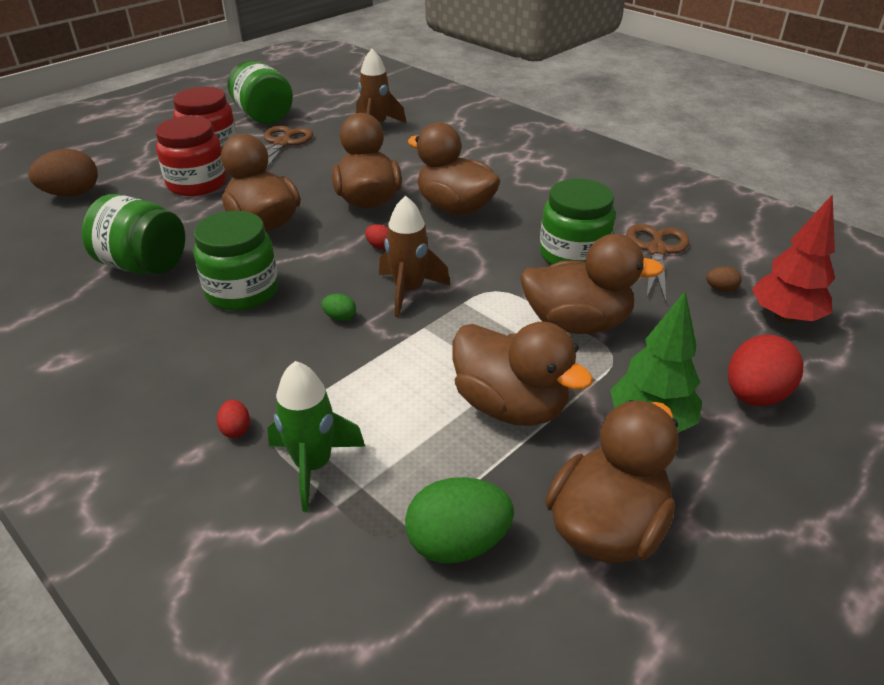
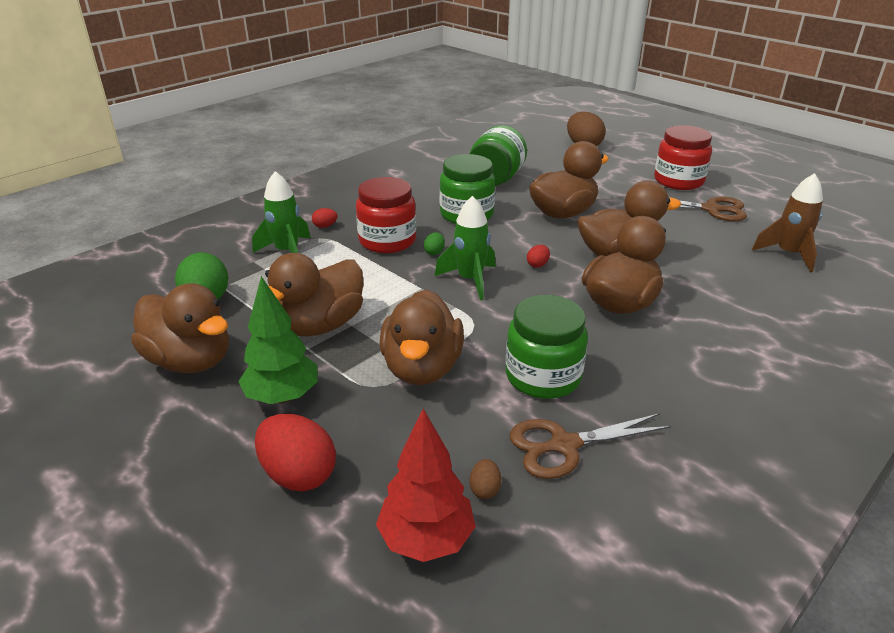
camera: 90 degrees right, 5 degrees down
red jar [155,116,227,196] -> red jar moved to [356,177,416,253]
green jar [228,61,293,124] -> none
brown rocket [379,195,450,317] -> green rocket [435,196,496,300]
brown scissors [626,224,690,303] -> brown scissors turned 150 degrees clockwise [510,413,671,479]

